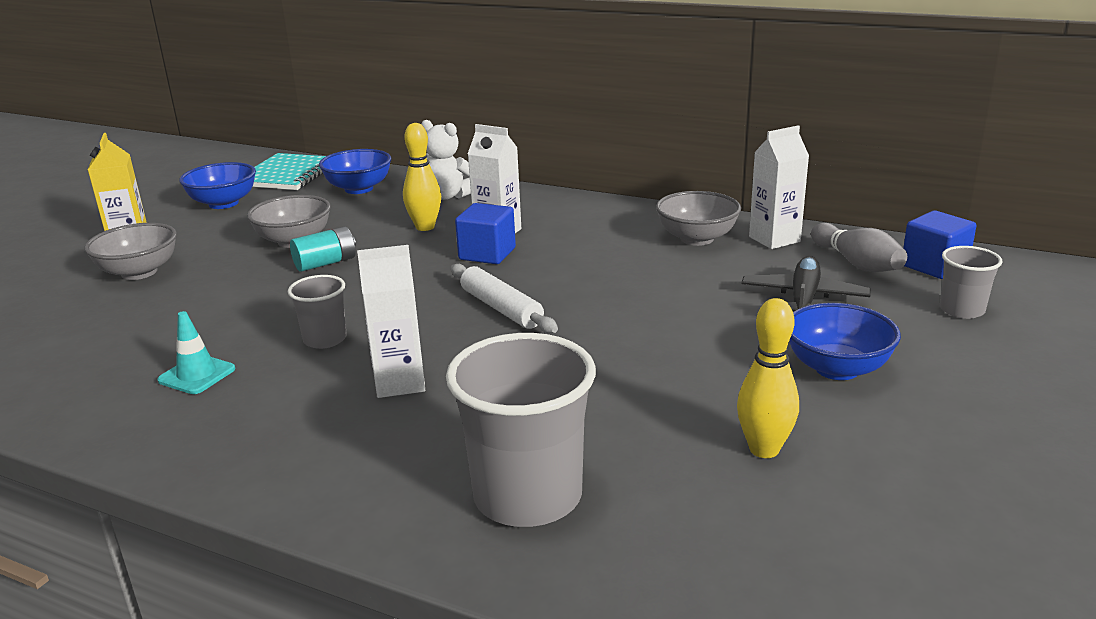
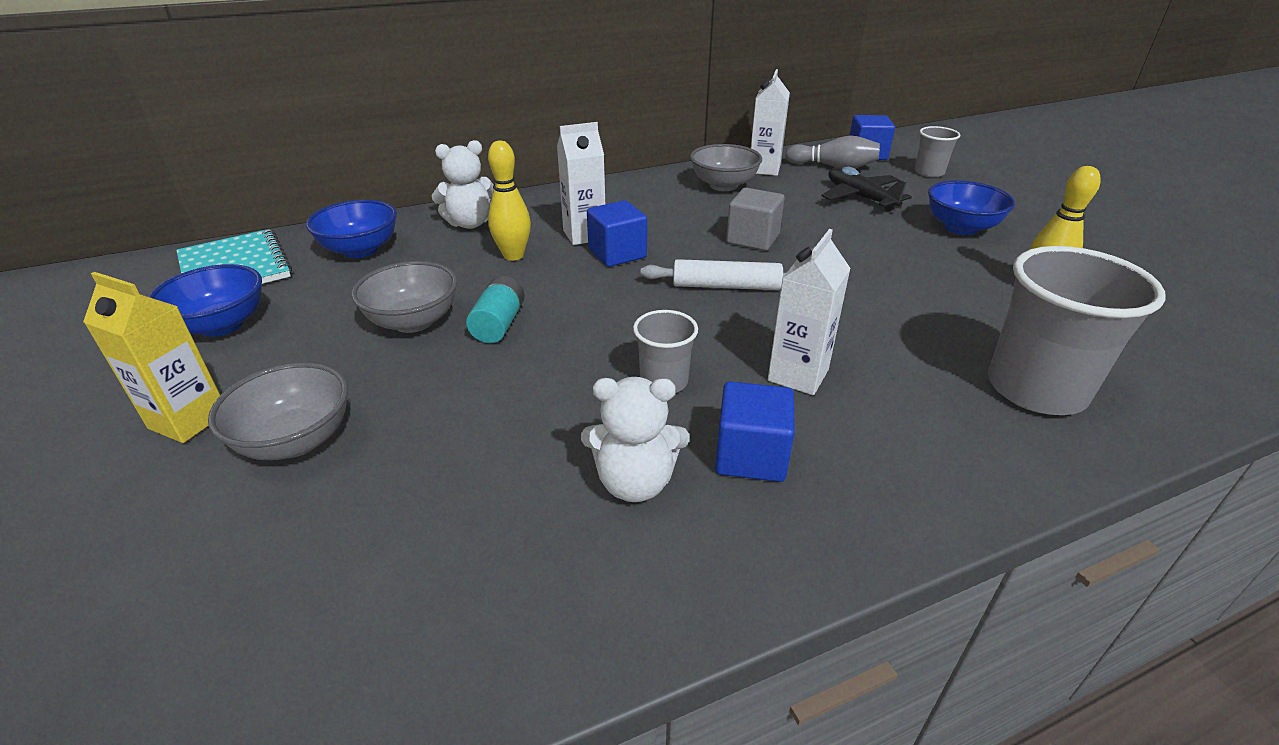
camera: 50 degrees left, 10 degrees up
turquoise traffic cone [157,311,235,394] -> white teddy bear [581,377,690,502]
none -> blue cube [715,381,795,482]
none -> grey cube [726,188,785,251]

